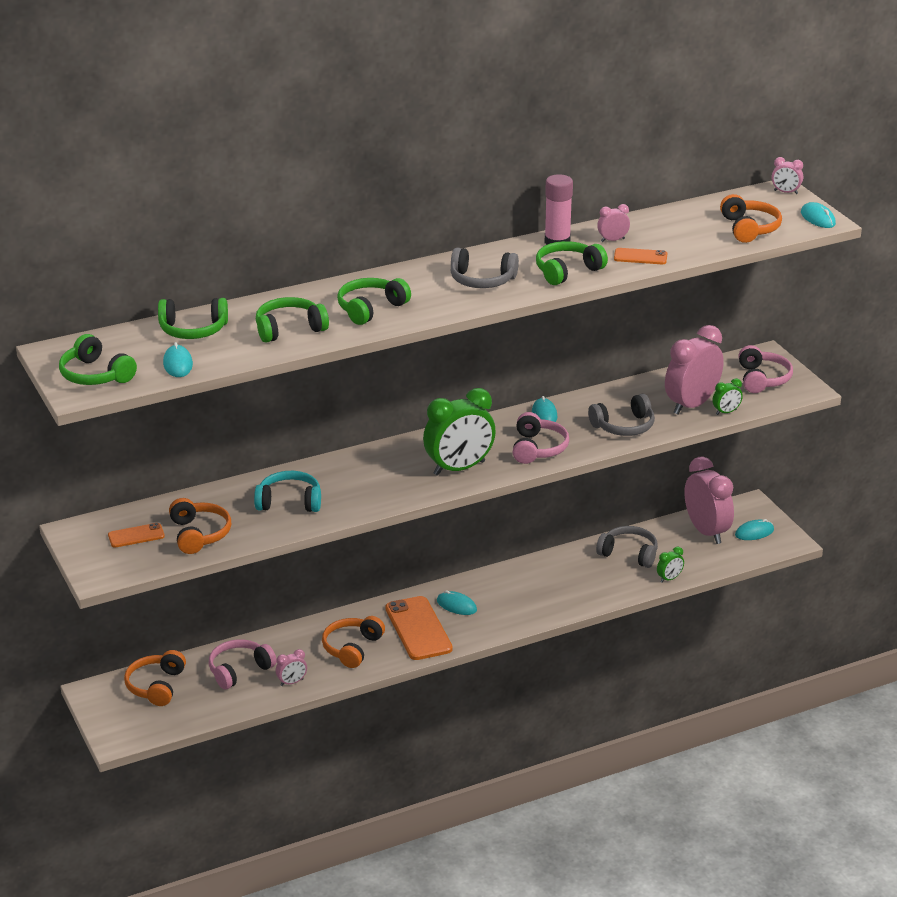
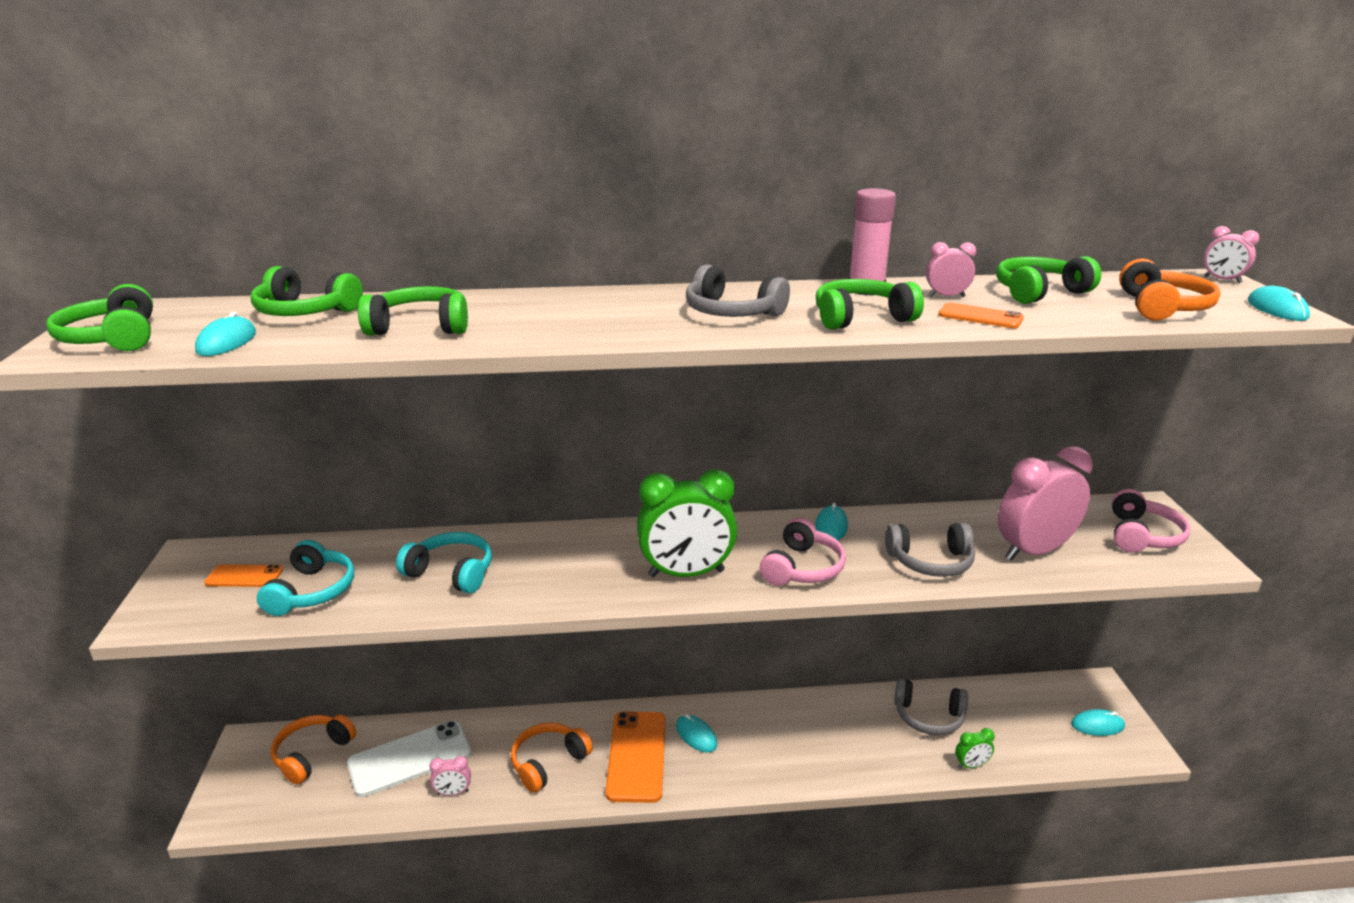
camera: 20 degrees right, 5 degrees down
orange headphones [169,498,231,554] -> turquoise headphones [257,540,354,616]
pink headphones [209,639,277,689] -> white phone [347,720,471,797]
green headphones [337,278,411,325] -> green headphones moved to [996,256,1101,304]
grey headphones [596,526,658,568] -> grey headphones turned 150 degrees clockwise [894,678,968,735]
pink clock [684,457,734,544] -> none
green clock [713,378,743,415] -> none

